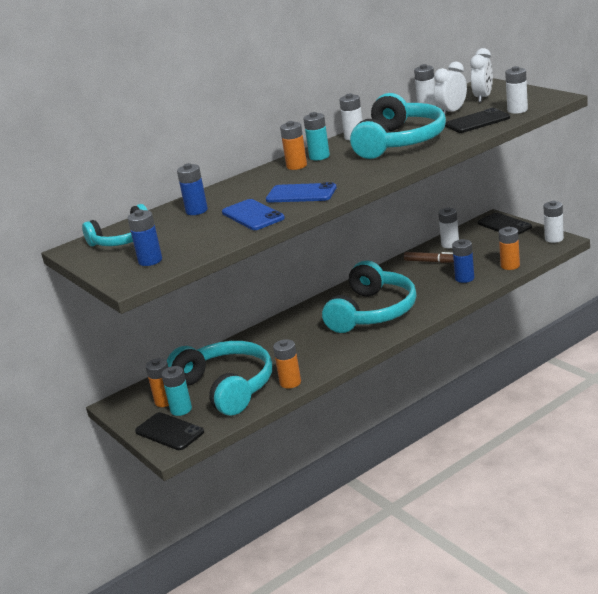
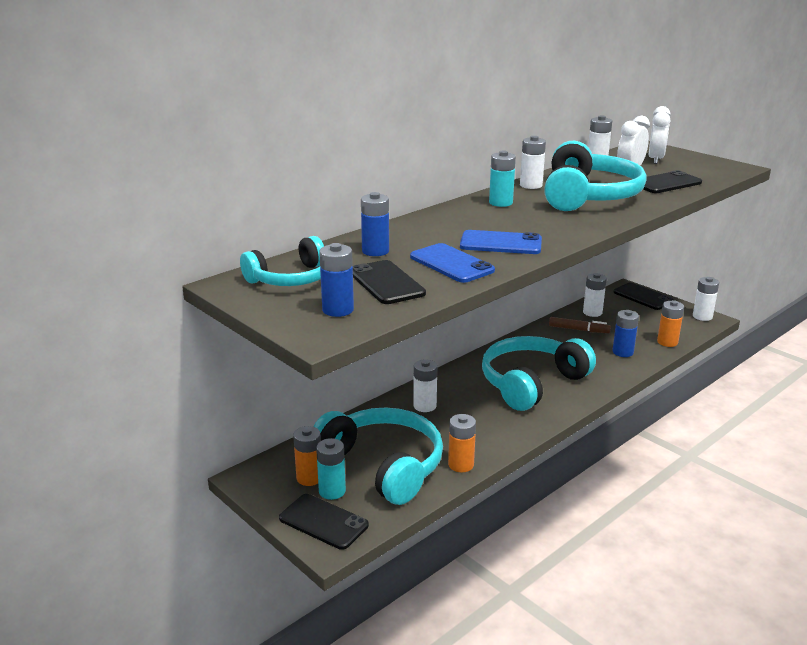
camera: 10 degrees left, 0 degrees up
orange battery [280,121,307,170] -> none
turquoise headphones [322,261,417,333] -> turquoise headphones turned 150 degrees counterclockwise [482,336,596,411]
white battery [505,66,528,114] -> white battery moved to [413,360,437,412]
none -> black phone [353,260,426,304]

